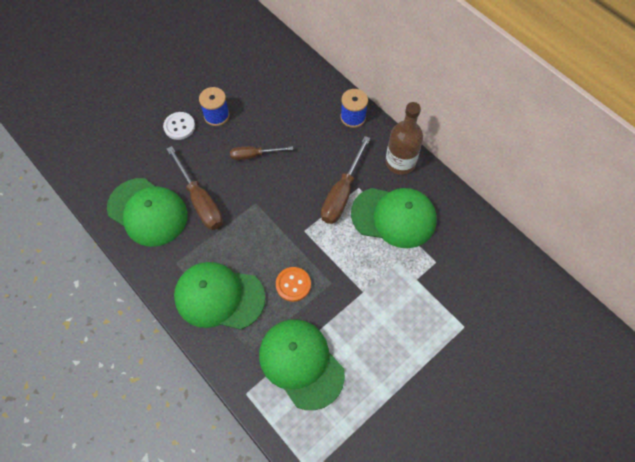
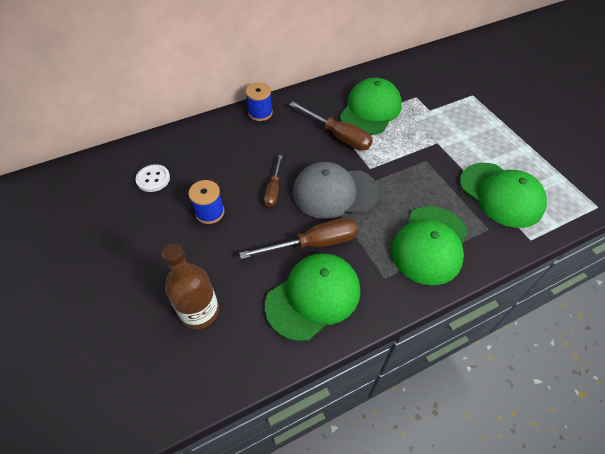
camera: 75 degrees left, 10 degrees down
white button [163,112,195,140] -> white button moved to [135,164,170,192]
green cap [259,319,345,410] -> green cap turned 105 degrees counterclockwise [460,163,547,228]
orange button [276,267,311,302] -> none
brown bottle [385,102,423,175] -> brown bottle moved to [162,243,219,329]
none -> grey cap [292,162,380,219]

